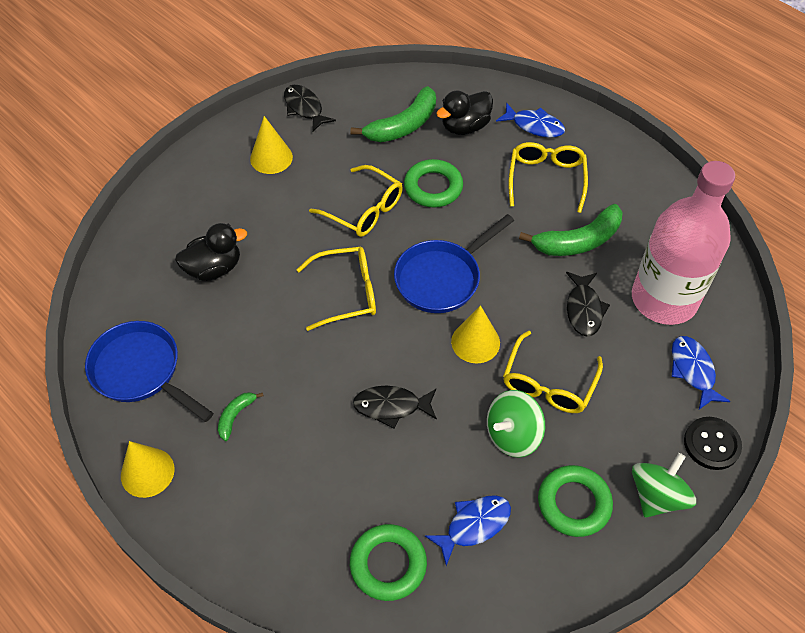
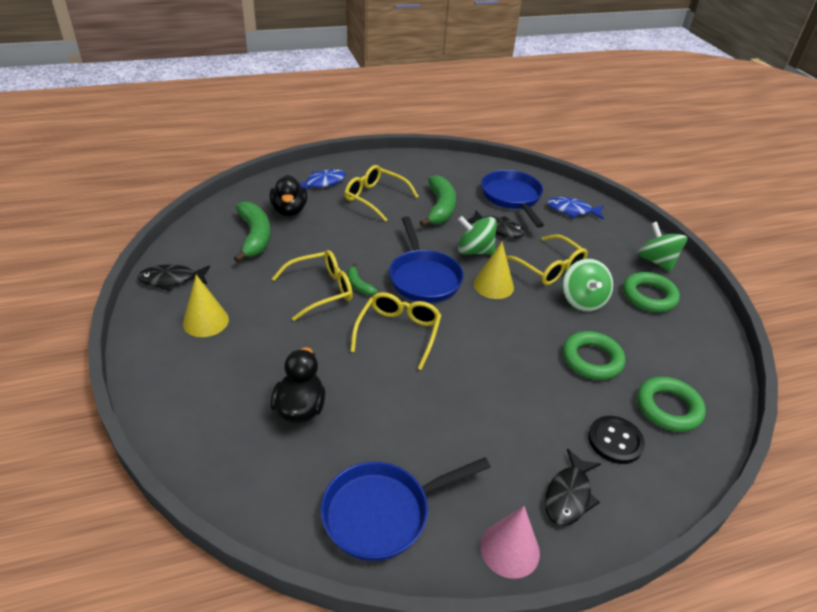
camera: 65 degrees left, 15 degrees down
yellow cone [121,441,175,498] -> pink cone [480,506,540,579]
green banana [218,392,263,441] -> green banana moved to [347,263,378,295]
black fish [353,386,437,429] -> black fish moved to [545,449,601,526]
green ring [404,159,463,207] -> green ring moved to [563,331,625,380]
blue fish [425,495,511,566] -> none
pink bottle [632,161,735,325] -> blue pan [481,170,544,228]
black button [684,417,742,470] -> black button moved to [588,416,645,464]
none -> green spinning top [458,216,497,255]

